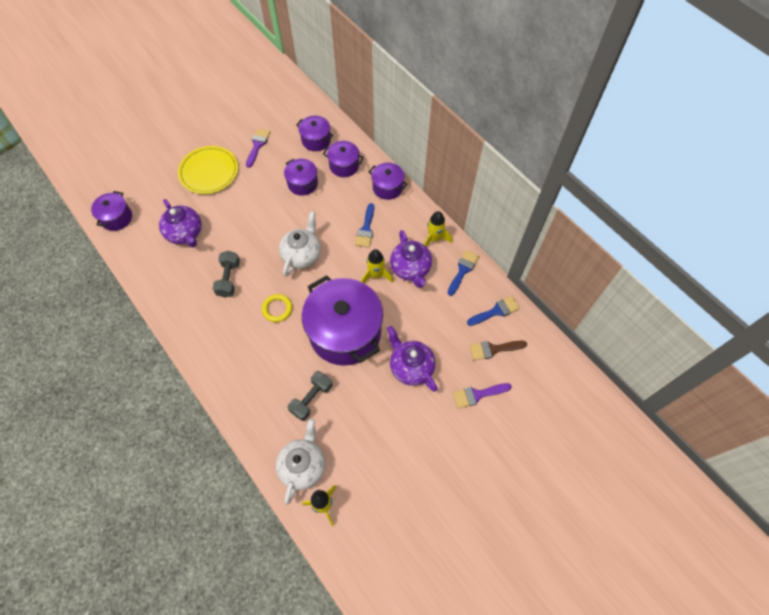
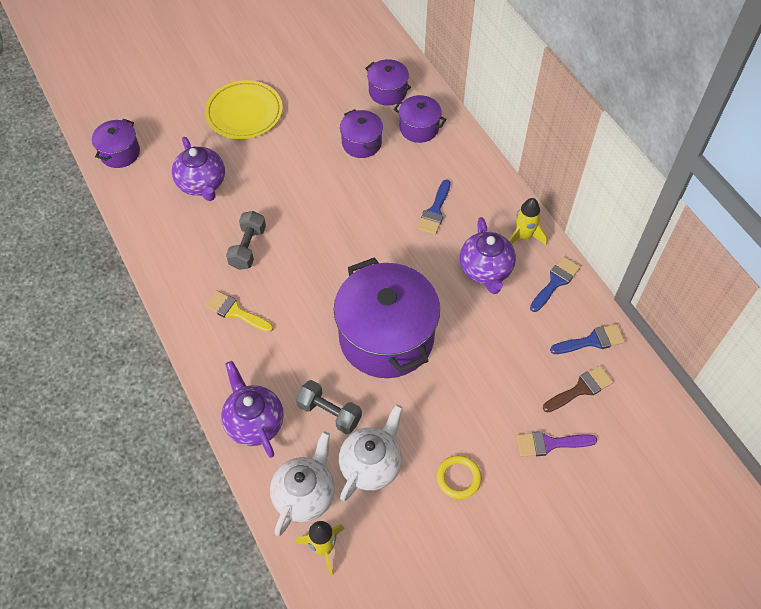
camera: 10 degrees right, 5 degrees down
purple brush [246,128,270,168] -> none
yellow ring [262,294,292,322] -> yellow ring moved to [436,455,482,499]
white teapot [279,211,321,276] -> white teapot moved to [339,404,403,501]
grey dumbbell [288,371,333,421] -> grey dumbbell turned 75 degrees clockwise [296,380,362,434]
yellow rocket [361,249,393,283] -> none
purple pot [369,163,408,200] -> none
purple teapot [387,326,437,391] -> purple teapot moved to [221,361,284,458]
brown brush [470,341,527,360] -> brown brush turned 150 degrees clockwise [543,365,613,413]
none -> yellow brush [205,290,273,332]

